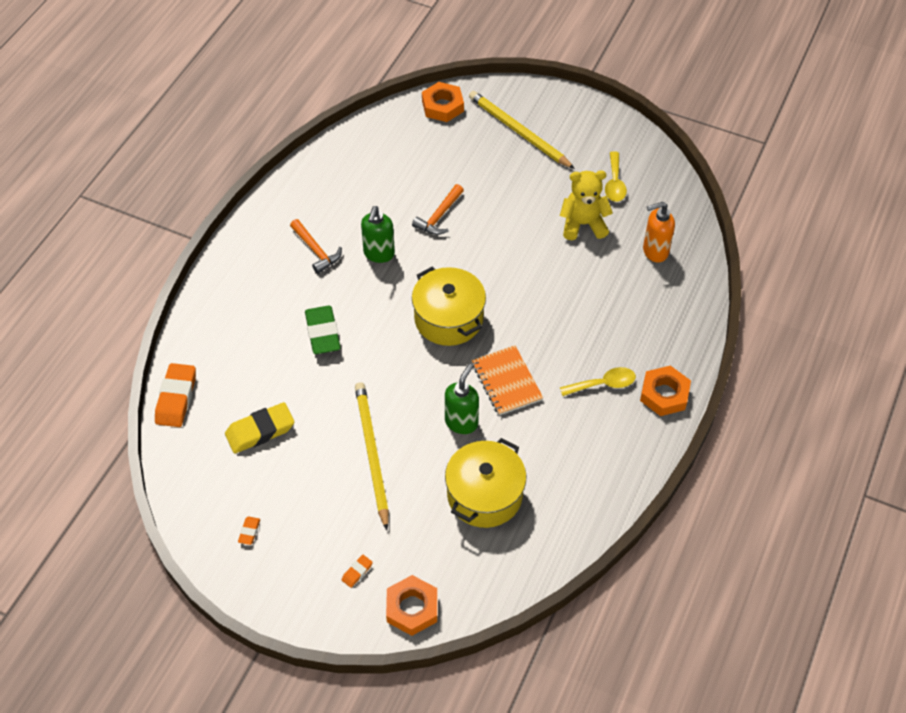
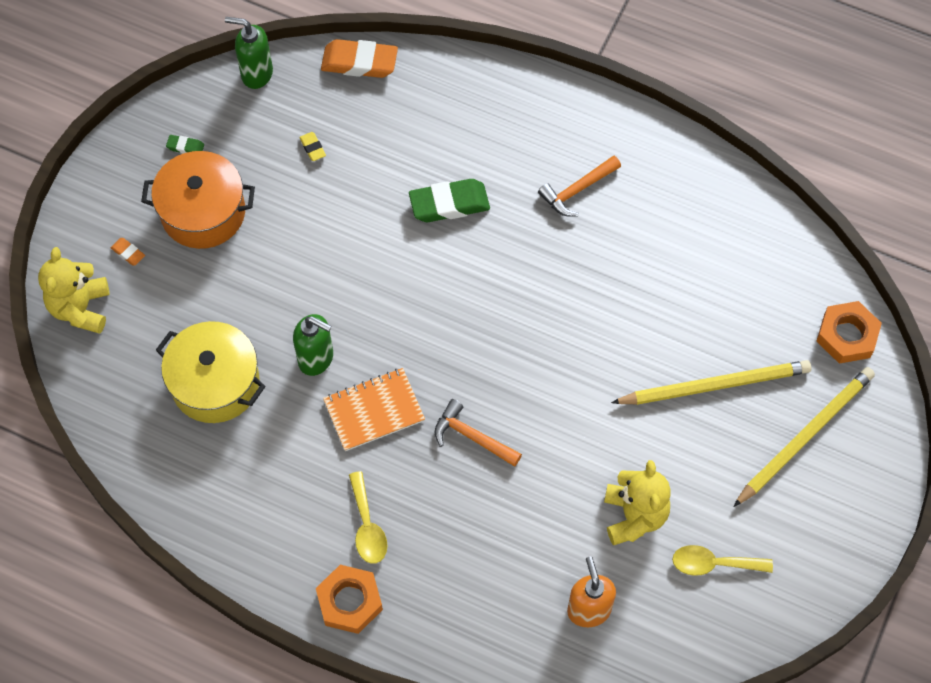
camera: 90 degrees right, 10 degrees up
yellow eraser [225,402,294,454] -> yellow eraser [299,132,326,161], size x0.46
orange eraser [238,516,260,545] -> green eraser [166,135,204,154]
yellow pencil [355,382,389,530] -> yellow pencil moved to [611,360,811,405]
green soap dispenser [361,206,395,263] -> green soap dispenser moved to [225,17,273,89]
orange nut [386,575,437,636] -> yellow teddy bear [38,247,110,334]
orange hammer [412,184,464,235] -> orange hammer moved to [435,399,522,467]
yellow pot [412,267,486,346] -> none
none -> orange pot [141,151,255,249]

